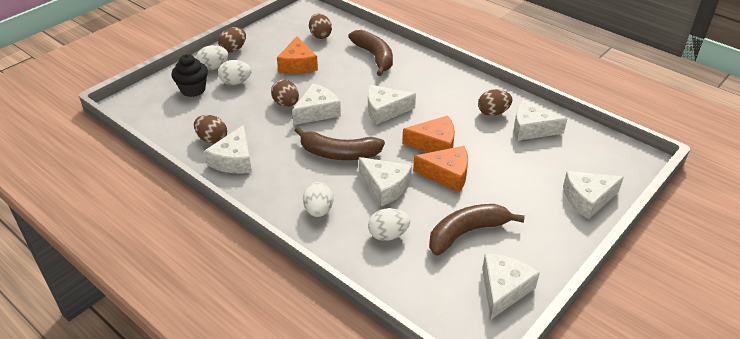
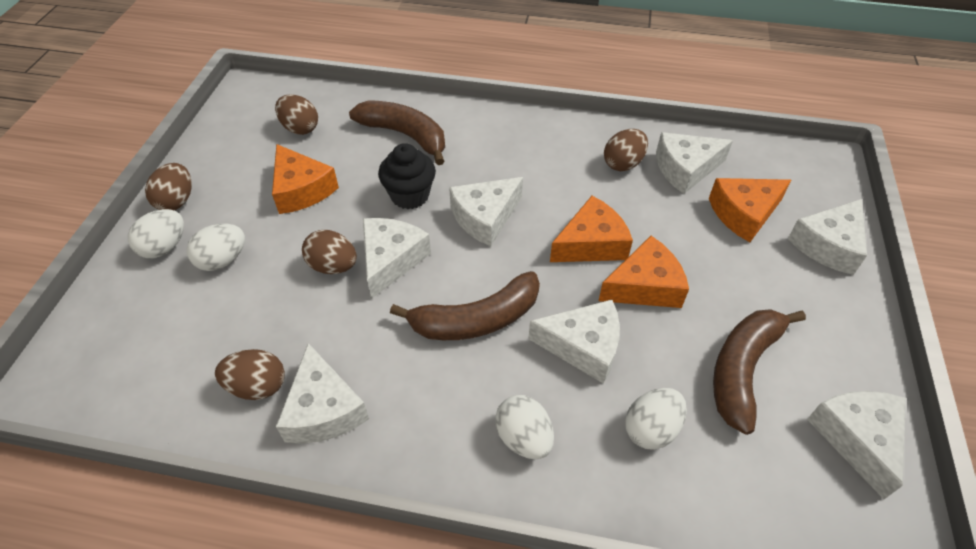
camera: 30 degrees left, 10 degrees up
black cupcake [171,54,208,97] -> black cupcake moved to [378,143,436,209]
none -> orange cheese [709,178,791,242]

